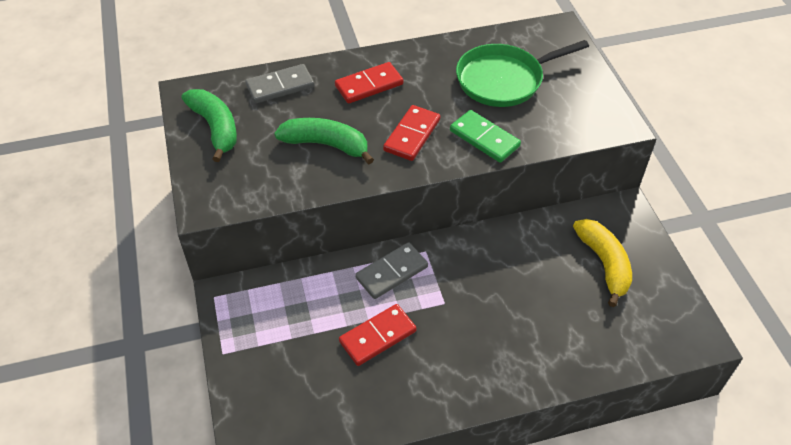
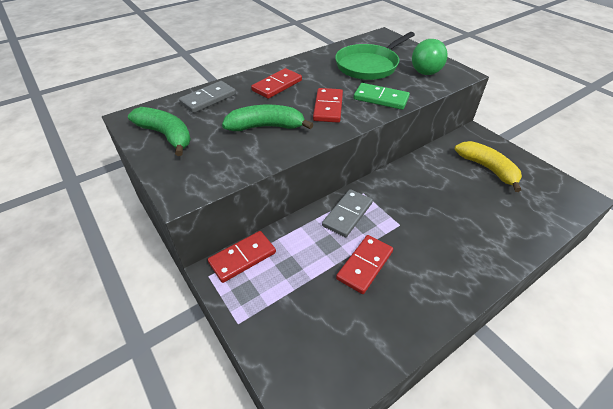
camera: 20 degrees left, 5 degrees down
none -> red domino [208,231,276,283]
none -> green ball [412,39,448,75]

